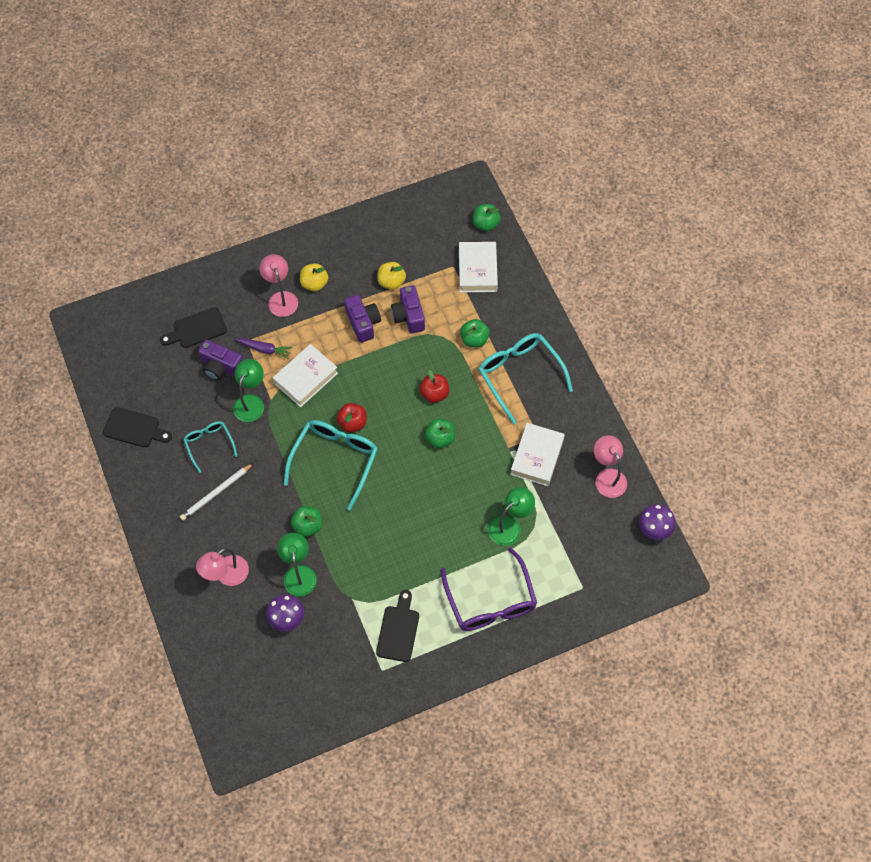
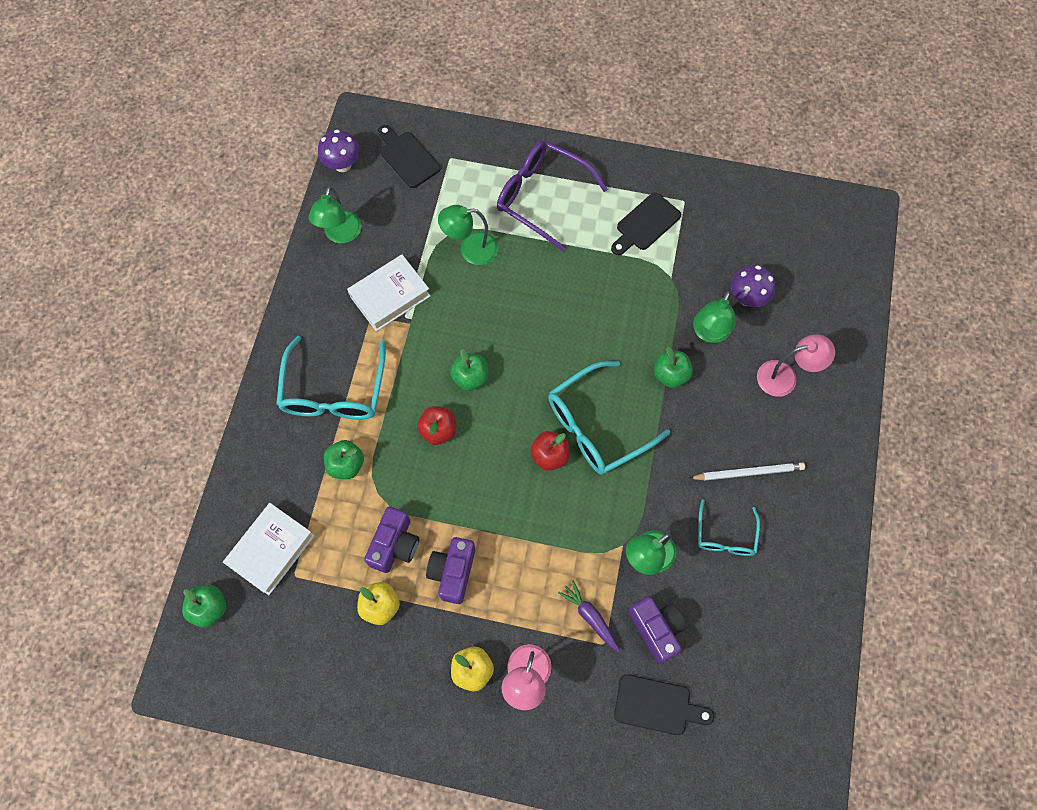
camera: 145 degrees left, 5 degrees up
black cutting board [103,407,172,447] -> black cutting board moved to [378,125,440,188]
white book [273,344,338,407] -> none
purple glasses [441,547,537,631] -> purple glasses turned 75 degrees counterclockwise [497,141,608,252]
pink lamp [594,435,627,498] -> green lamp [309,187,361,243]

